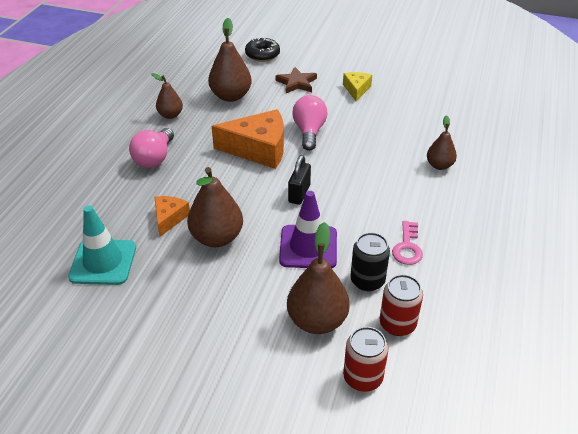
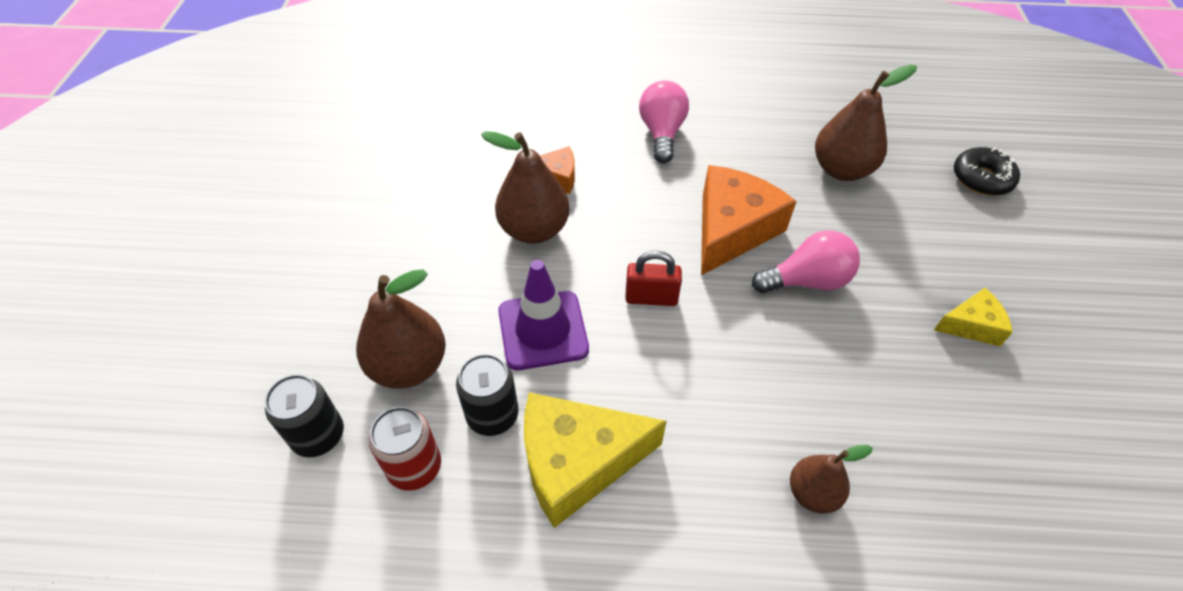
camera: 75 degrees right, 10 degrees up
turquoise traffic cone [68,206,136,285] -> none
pink light bulb [129,128,174,168] -> pink light bulb turned 90 degrees clockwise [639,80,689,163]
brown pear [151,73,183,119] -> none
orange cheese [212,109,284,169] -> orange cheese turned 135 degrees counterclockwise [701,165,797,276]
brown star [275,67,317,93] -> none
black padlock [288,155,311,205] -> red padlock [625,251,682,306]
red can [343,327,388,392] -> black can [265,374,344,457]
pink key [392,221,423,265] -> yellow cheese [524,392,667,528]

